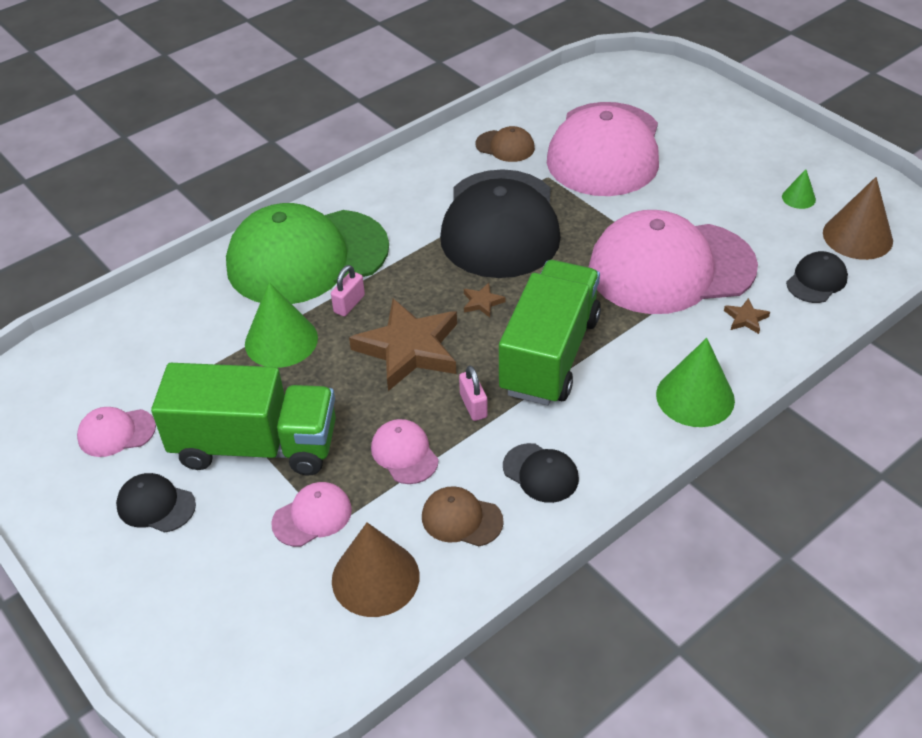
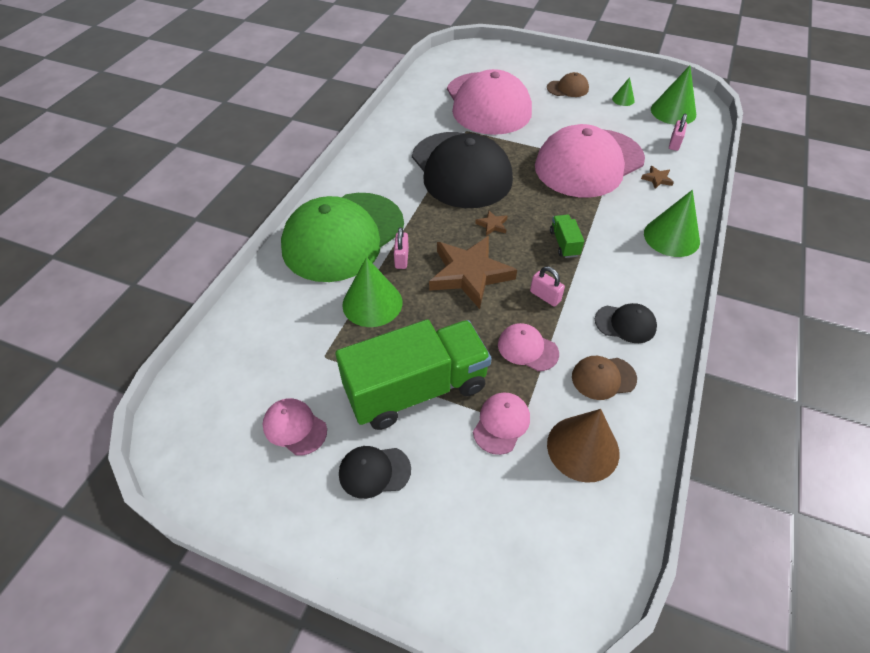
camera: 30 degrees left, 5 degrees up
pink cap [77,407,156,457] -> pink cap turned 75 degrees clockwise [263,398,327,456]
brown cap [476,126,535,162] -> brown cap moved to [547,72,589,97]
green truck [499,260,601,405] -> green truck [550,215,584,258], size x0.41
black cap [786,251,848,303] -> pink padlock [669,114,687,151]
brown cone [823,177,893,260] -> green cone [651,66,696,125]

